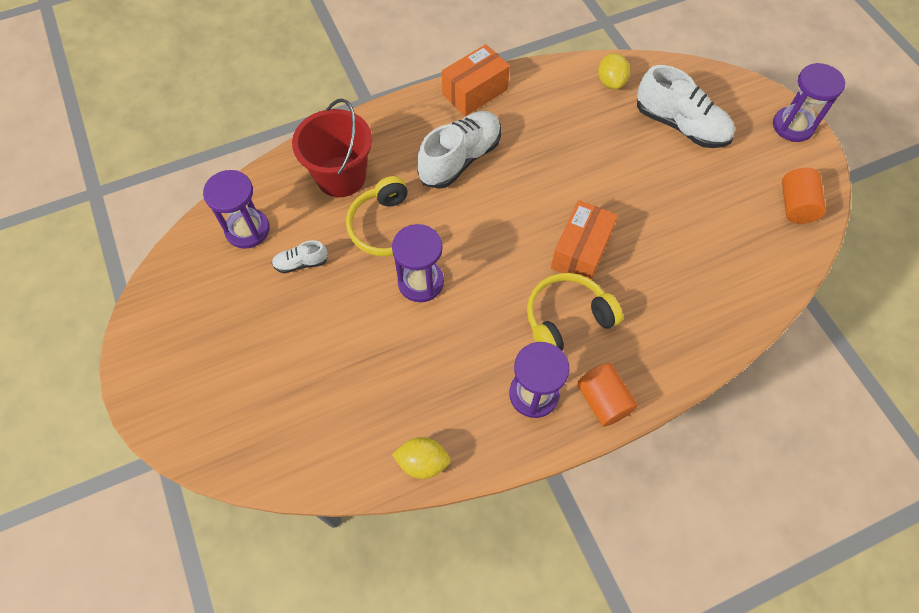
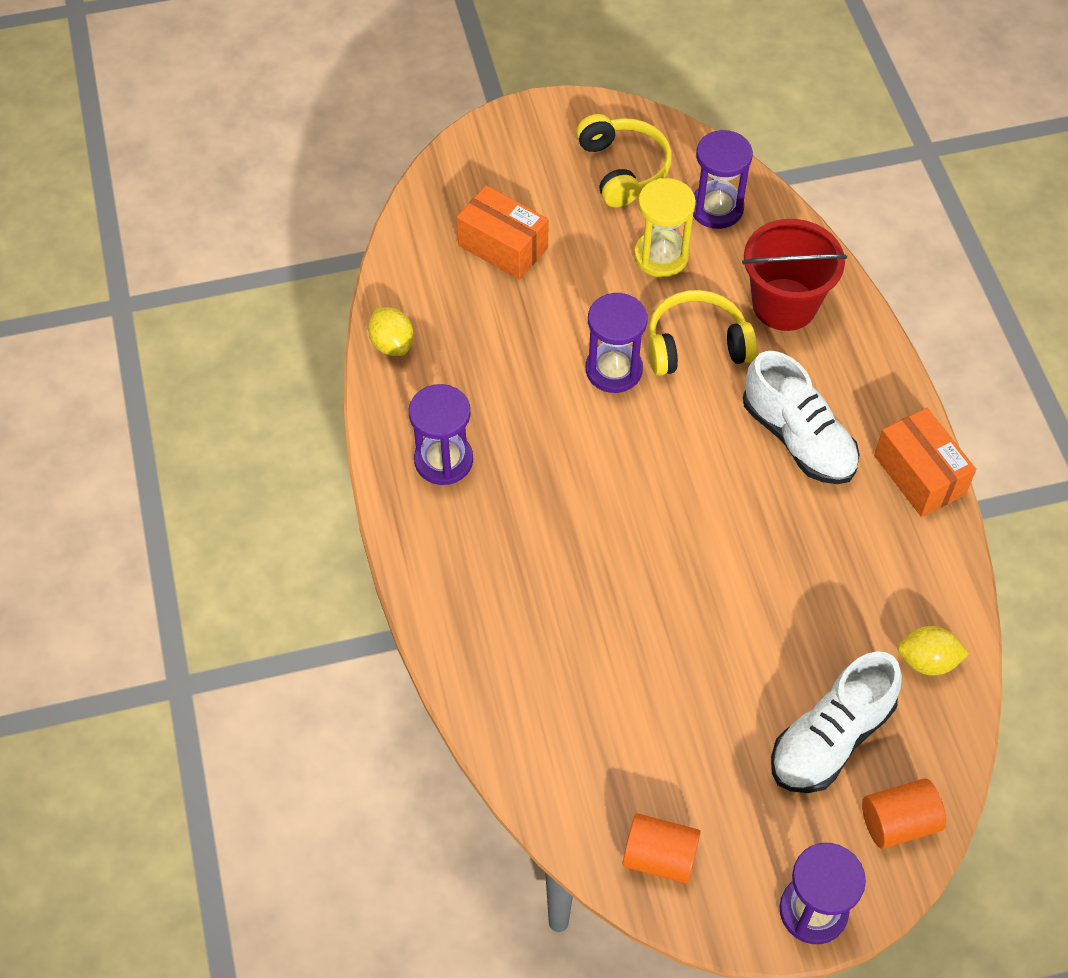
camera: 100 degrees right, 5 degrees down
white shoe [272,240,328,273] -> yellow hourglass [634,178,696,277]
yellow lemon [392,437,451,479] -> yellow lemon turned 45 degrees counterclockwise [368,307,414,356]
yellow headphones [527,273,623,350] -> yellow headphones moved to [576,114,672,207]
orange box [551,200,618,280] -> orange box moved to [457,185,549,280]
orange cylinder [577,363,638,427] -> orange cylinder moved to [862,778,946,849]

